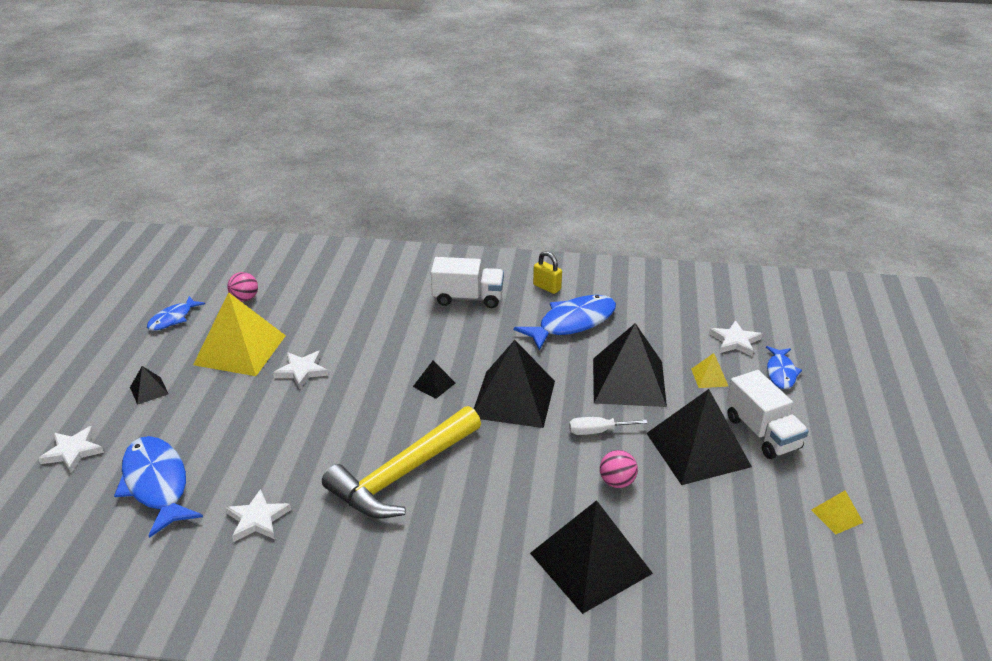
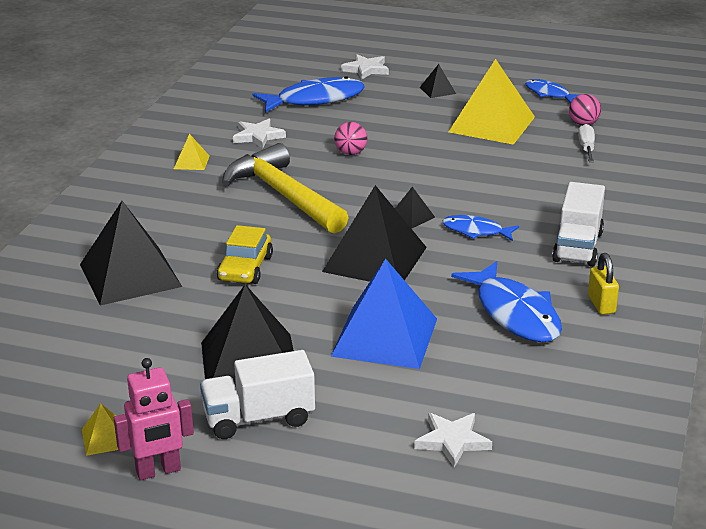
camera: 100 degrees right, 5 degrees down
white star [273,351,329,389] -> none
yellow padlock [533,251,562,294] -> yellow padlock turned 60 degrees counterclockwise [588,253,619,315]
white screwdriver [569,417,648,435] -> white screwdriver moved to [578,124,595,162]
black pyramid [593,323,667,407] -> blue pyramid [330,258,437,369]
pink ball [600,450,638,488] -> pink ball moved to [334,122,367,155]
yellow pyramid [691,353,728,388] -> yellow pyramid moved to [174,134,210,170]
blue fish [766,346,802,389] -> blue fish moved to [442,215,519,241]
none -> pink robot [114,358,194,480]
none -> yellow car [217,225,273,284]

